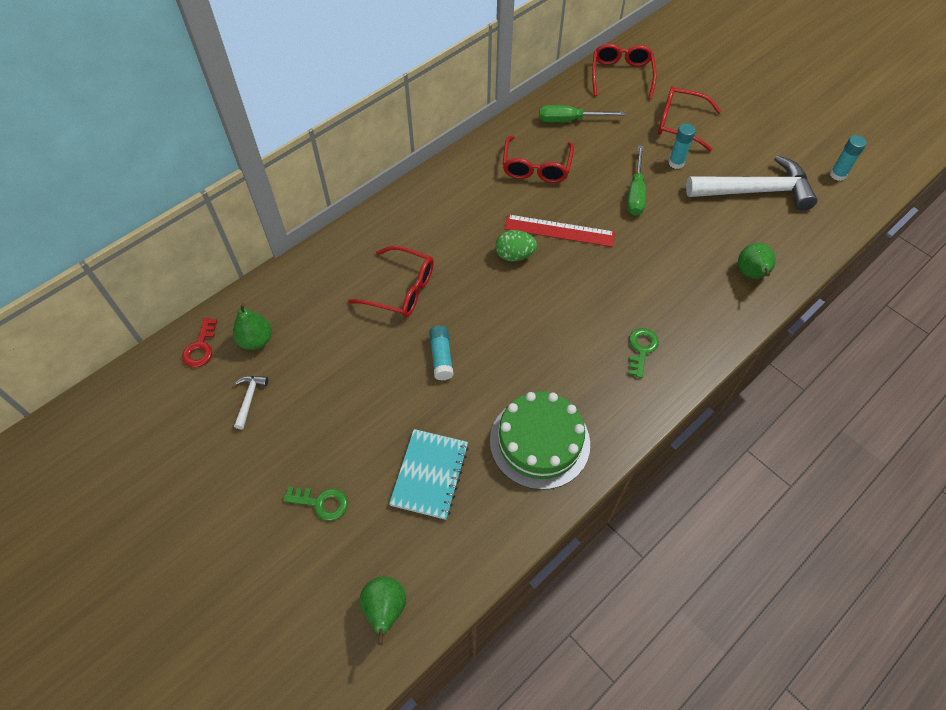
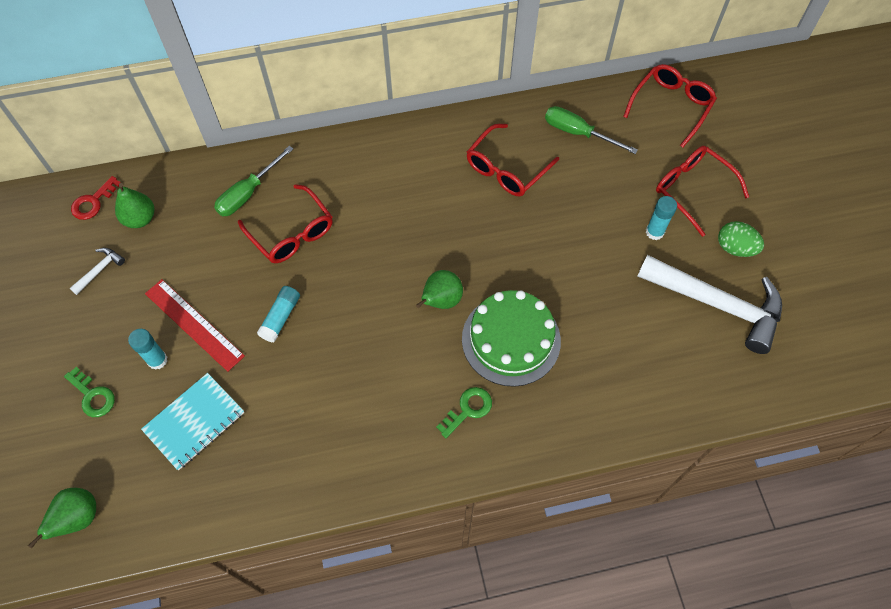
camera: 30 degrees right, 5 degrees up
green cake [490,392,590,490] -> green cake moved to [462,290,561,387]
green egg [495,230,537,261] -> green egg moved to [718,221,764,257]
red ruler [504,214,615,247] -> red ruler moved to [145,279,245,372]
green screwdriver [627,146,646,216] -> green screwdriver moved to [214,146,293,216]
green pear [738,243,776,279] -> green pear moved to [416,270,463,309]
turquoise glue stick [830,135,867,181] -> turquoise glue stick moved to [128,329,168,370]

